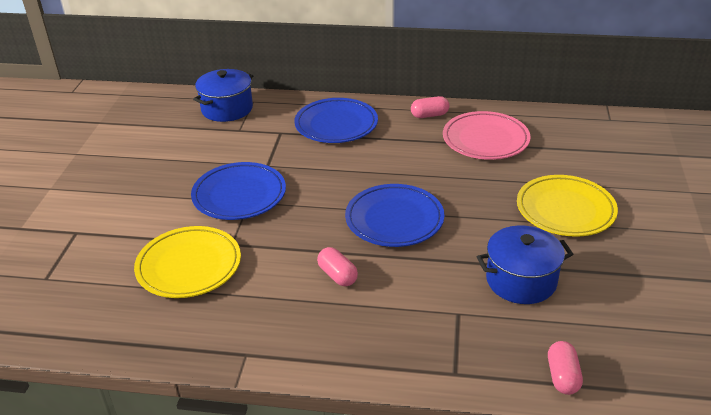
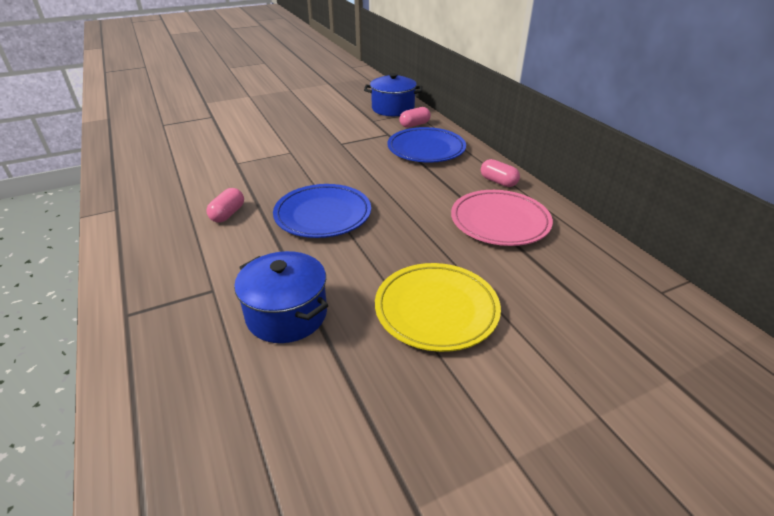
camera: 55 degrees right, 0 degrees up
yellow plate [134,226,241,298] -> none
blue plate [191,162,286,220] -> none
pink capsule [548,341,583,395] -> pink capsule moved to [399,107,431,128]

